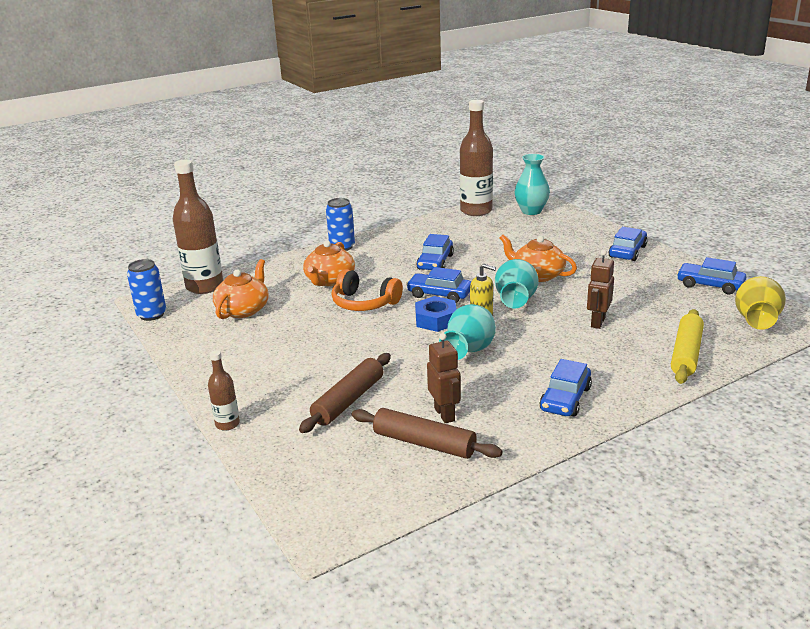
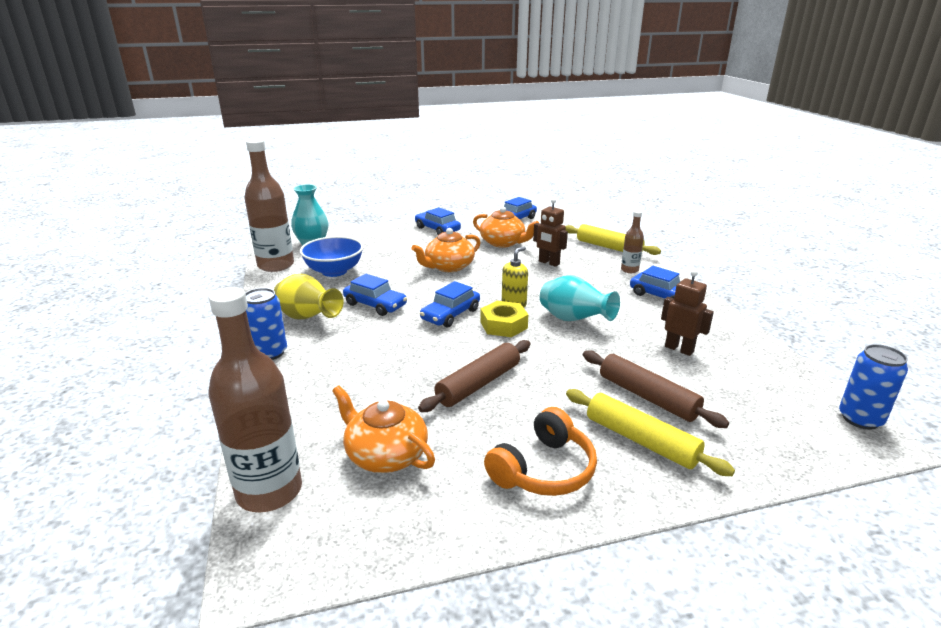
camera: 75 degrees left, 0 degrees up
blue can [127,259,166,321] -> blue can moved to [839,344,908,430]
brown bottle [208,350,240,431] -> brown bottle moved to [621,211,644,273]
orange teapot [303,240,355,286] -> orange teapot moved to [473,207,539,248]
orange headphones [332,269,403,311] -> orange headphones moved to [484,407,597,496]
brown rolling pin [351,408,502,459] -> brown rolling pin moved to [418,340,531,412]
blue nut [415,296,456,332] -> yellow nut [480,301,529,337]
brown robot [427,333,461,423] -> brown robot turned 45 degrees clockwise [661,270,714,356]
turquoise vase [495,259,539,309] -> none
yellow vase [735,276,786,330] -> yellow vase moved to [274,274,344,319]
none -> blue bowl [300,236,363,277]
none -> yellow rolling pin [566,389,735,476]

